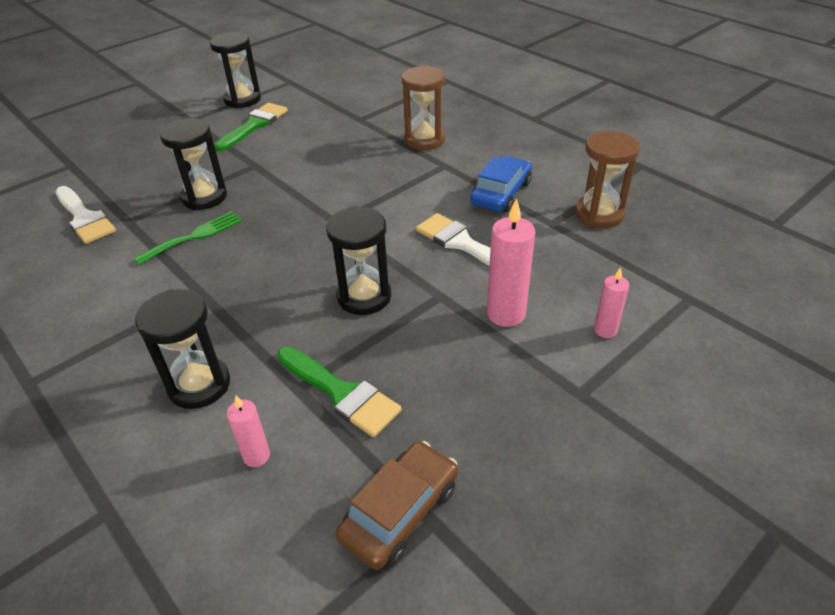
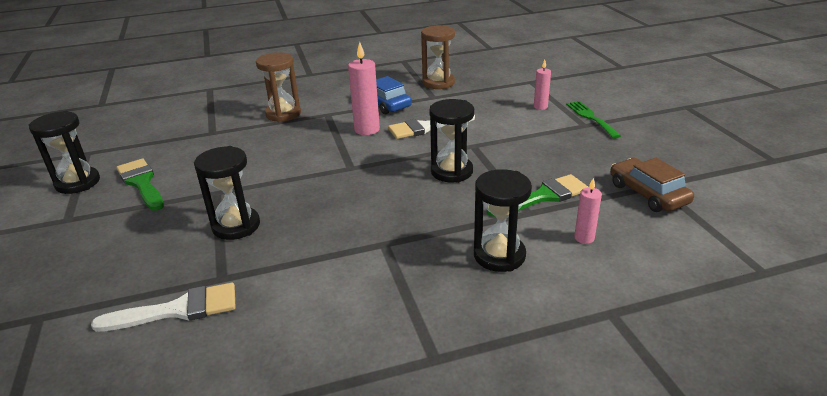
camera: 65 degrees left, 10 degrees down
green fork [134,211,242,265] -> green fork moved to [566,101,621,139]
pink candle [487,198,535,327] -> pink candle moved to [348,42,380,135]

